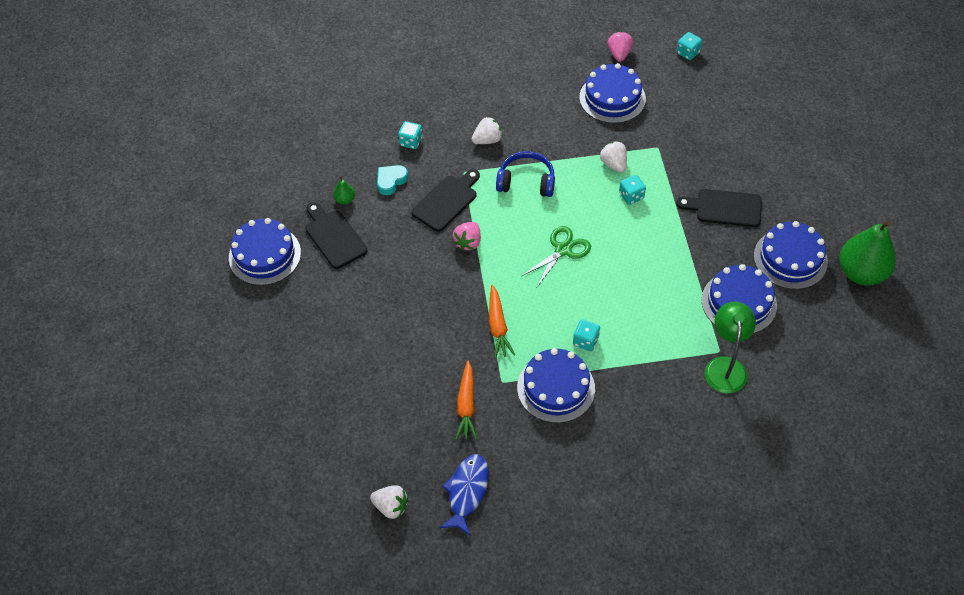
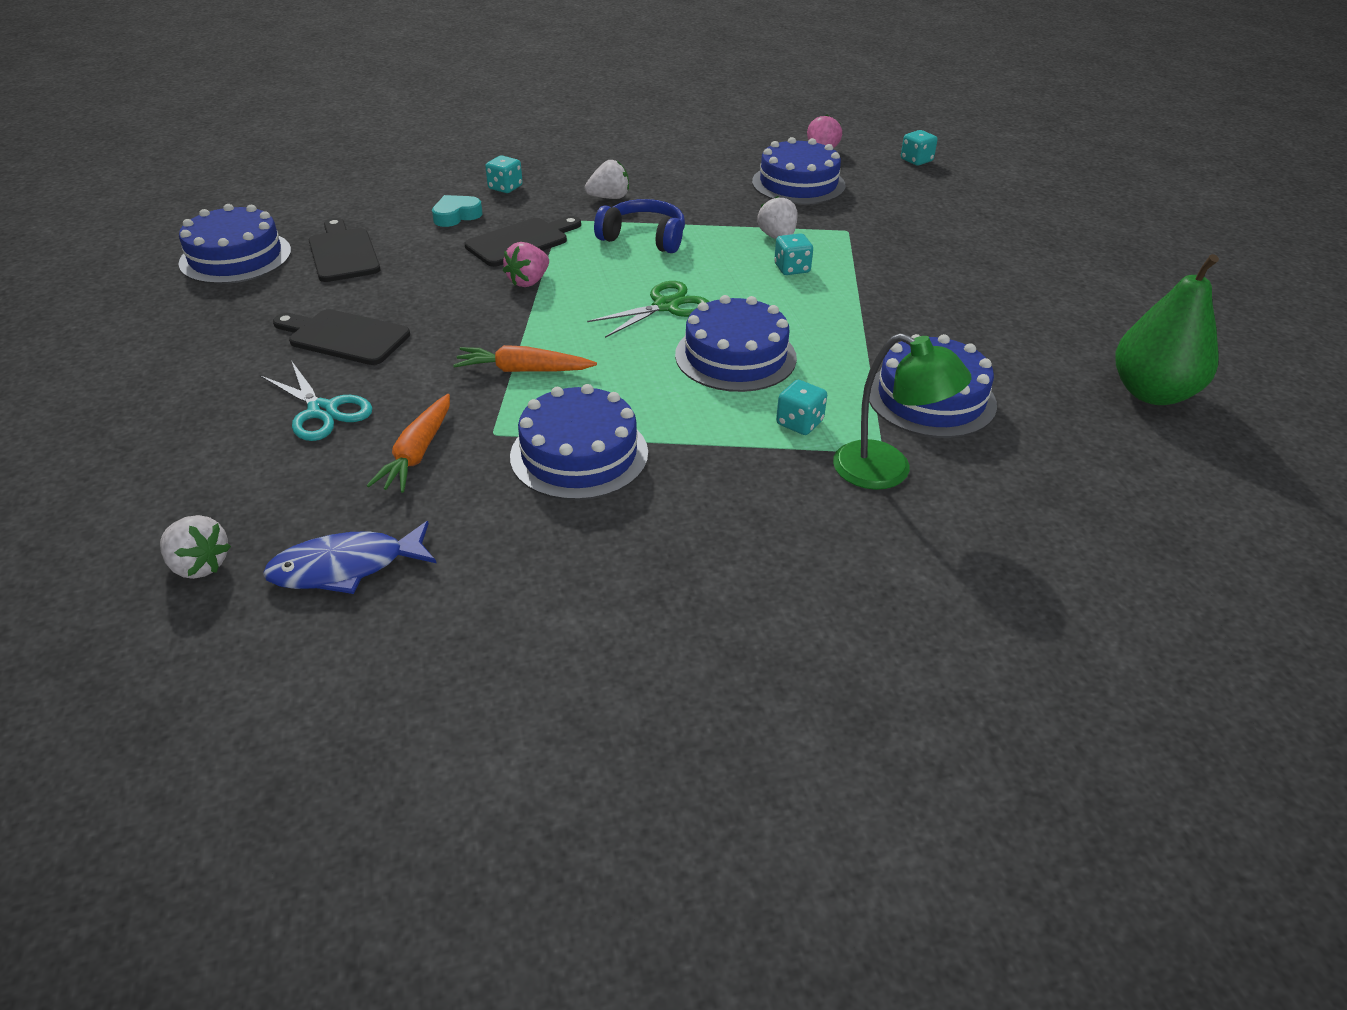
camera: 10 degrees right, 15 degrees down
green pear [333,176,355,205] -> none
blue fish [439,454,489,536] -> blue fish turned 135 degrees counterclockwise [263,521,437,594]
orange carrot [489,285,515,358] -> orange carrot turned 90 degrees clockwise [453,345,597,372]
turquoise dice [573,319,600,351] -> turquoise dice moved to [776,380,827,435]
black cutting board [676,189,762,227] -> black cutting board moved to [273,309,410,365]
green lamp [705,302,756,394] -> green lamp turned 105 degrees clockwise [833,333,971,490]
blue cake [754,221,828,289] -> blue cake moved to [675,295,797,392]
none -> turquoise scissors [260,362,373,441]

